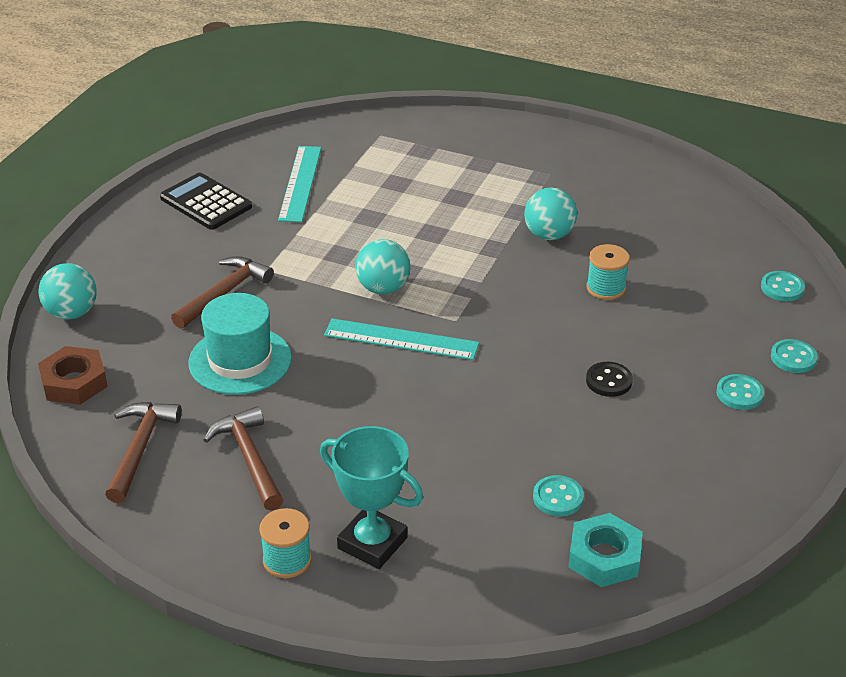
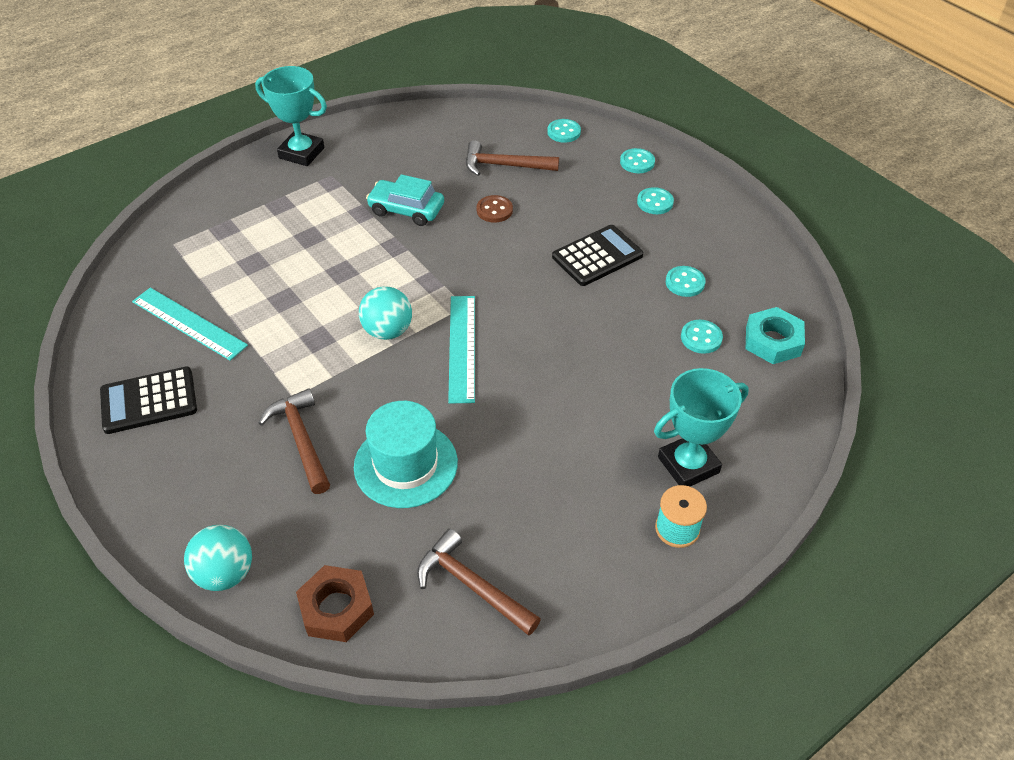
camera: 60 degrees left, 10 degrees up
brown hammer [204,406,283,510] -> brown hammer moved to [466,140,559,176]
turquoise ruler [324,318,479,360] -> turquoise ruler turned 45 degrees counterclockwise [448,296,475,403]
turquoise ball [524,188,577,240] -> turquoise car [366,174,444,226]
turquoise spool [586,244,630,300] -> brown button [477,195,513,223]
black button [586,362,633,397] -> black calculator [552,225,643,286]
none -> turquoise trophy [255,66,327,166]
none -> turquoise button [666,266,706,297]

